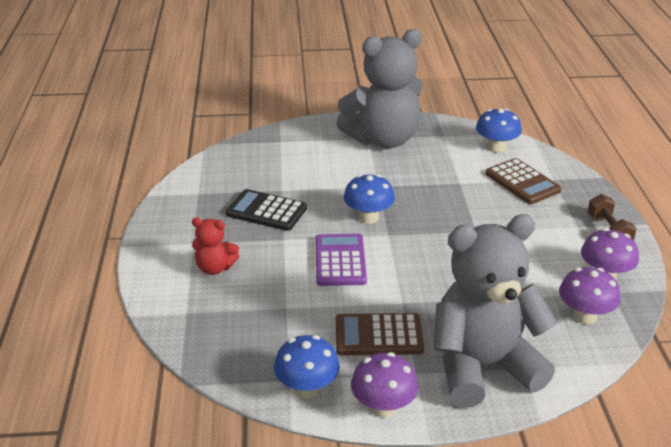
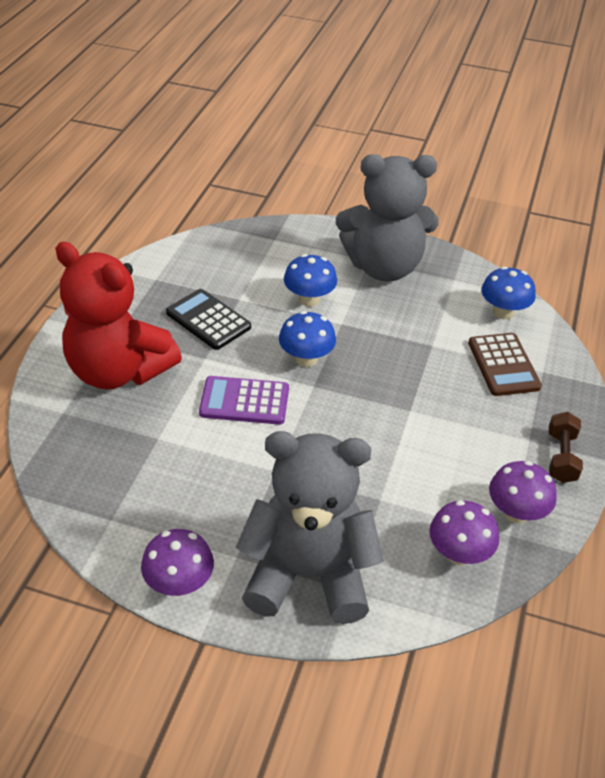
camera: 20 degrees right, 10 degrees up
red teddy bear [192,218,239,275] -> red teddy bear [55,242,182,390], size x2.27
blue mushroom [274,335,340,398] -> blue mushroom moved to [284,254,337,307]
purple calculator [315,233,367,286] -> purple calculator turned 105 degrees counterclockwise [199,376,289,425]
brown calculator [336,313,424,355] -> none

